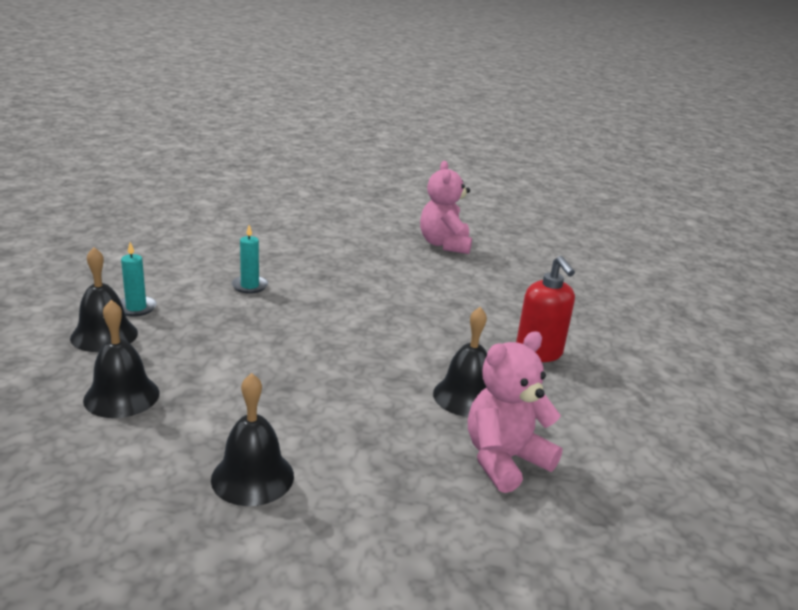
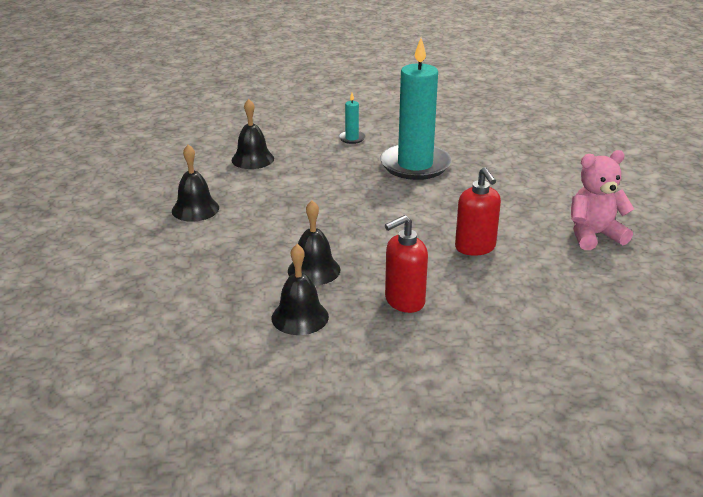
camera: 80 degrees right, 5 degrees up
black bell [70,247,138,352] -> black bell moved to [272,244,329,335]
turquoise candle [231,225,268,294] -> turquoise candle [380,38,452,180], size x2.48
pink teddy bear [468,331,563,493] -> none
none -> red soap dispenser [455,167,501,256]

